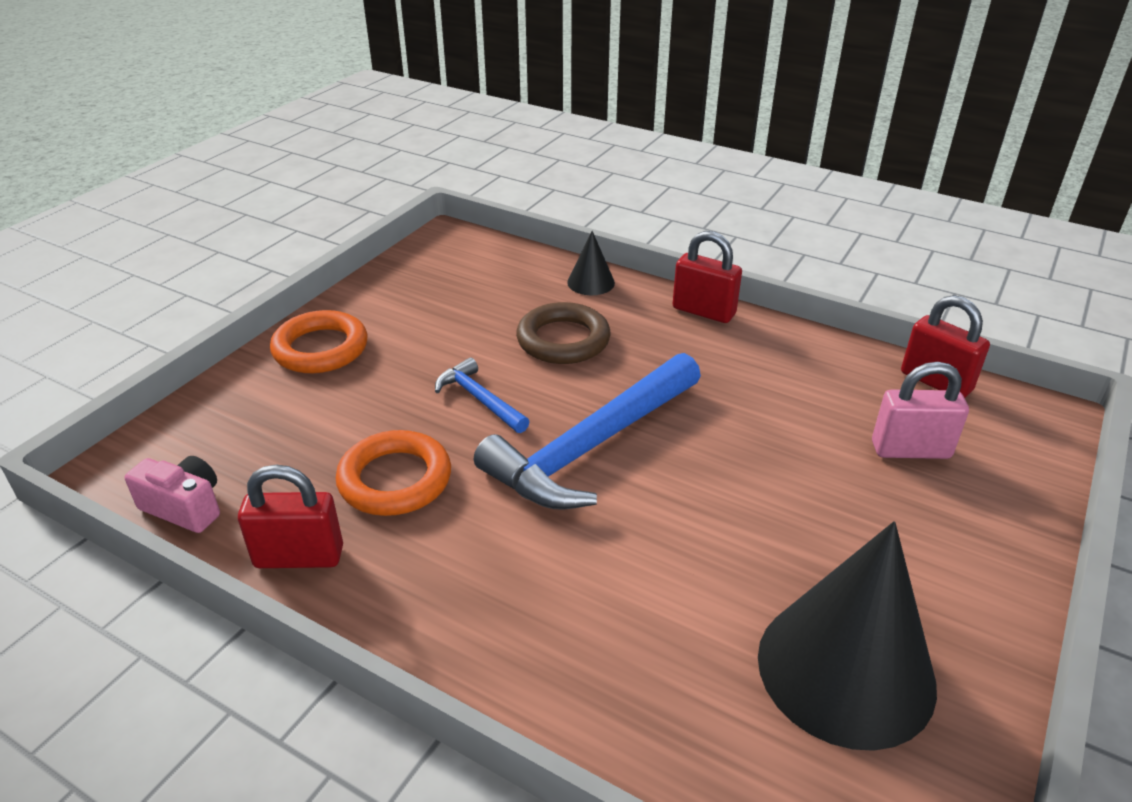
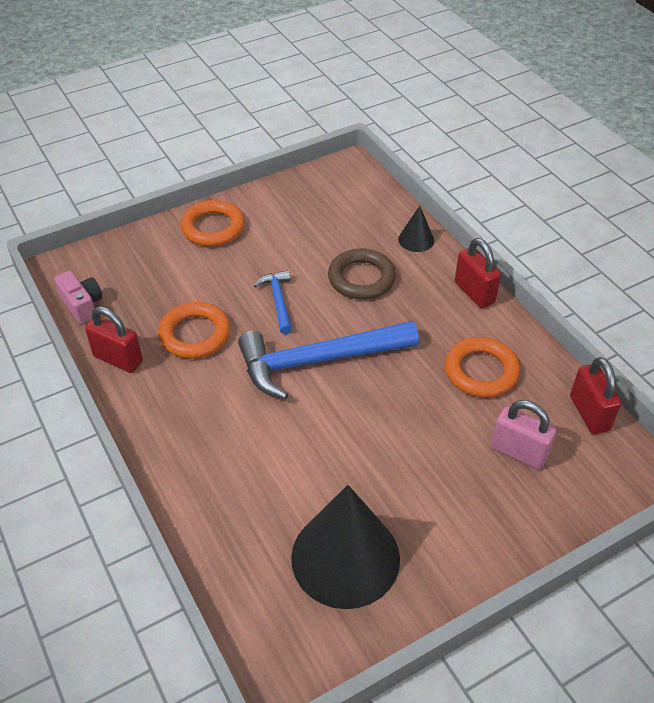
camera: 30 degrees right, 10 degrees up
none -> orange ring [445,337,520,398]

